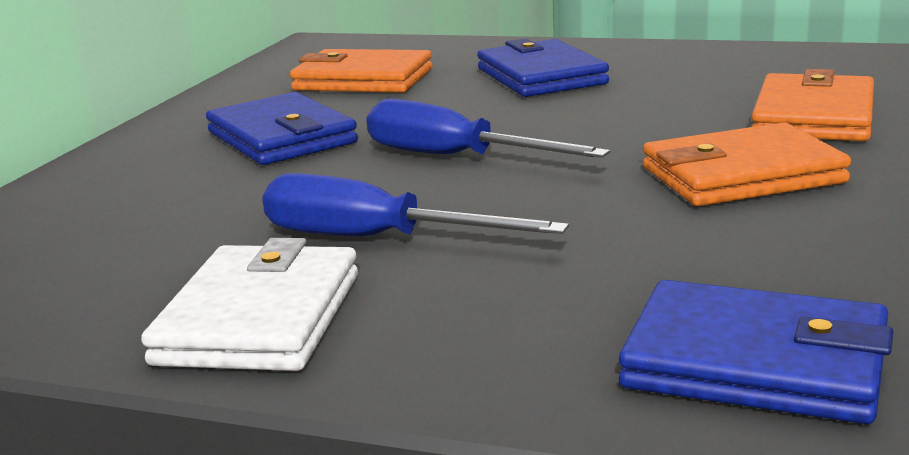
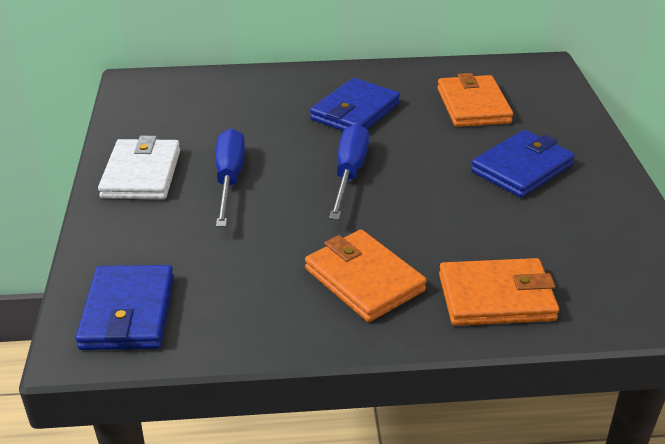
camera: 65 degrees right, 15 degrees up
white wallet [141,238,358,371] -> white wallet turned 75 degrees counterclockwise [98,136,180,199]

